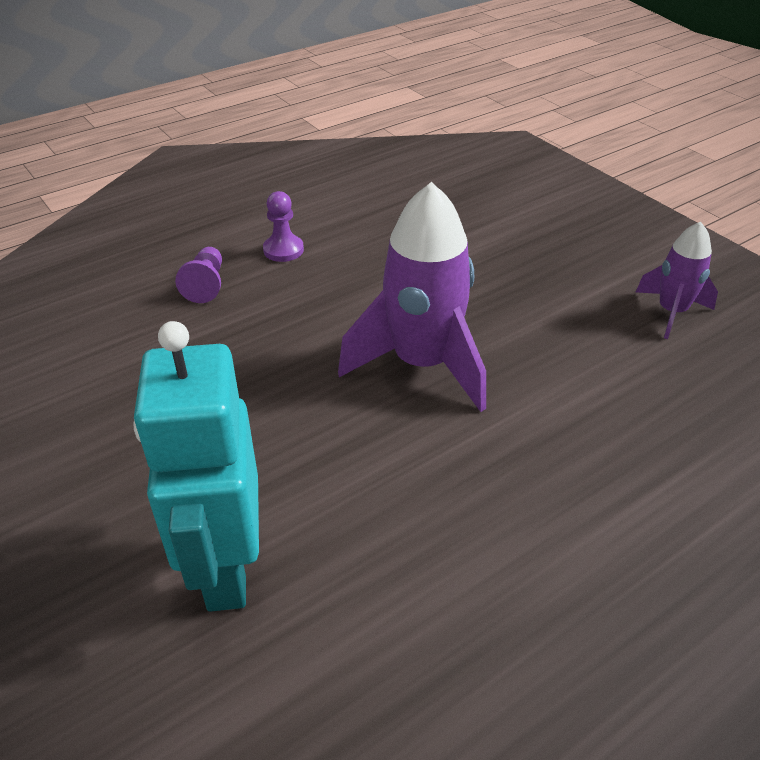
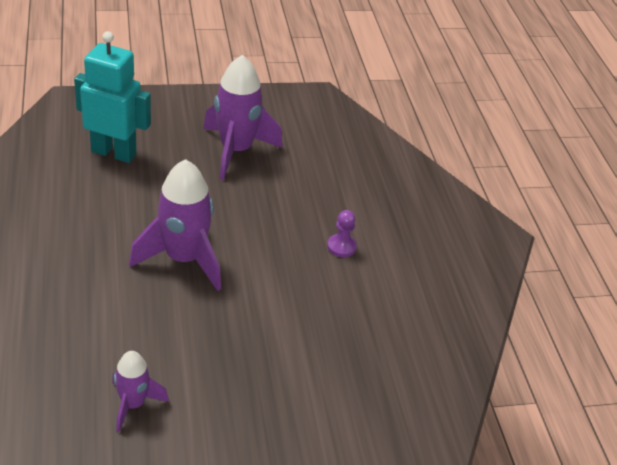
camera: 110 degrees right, 0 degrees up
purple pawn [175,247,222,303] -> none
none -> purple rocket [203,55,282,180]

